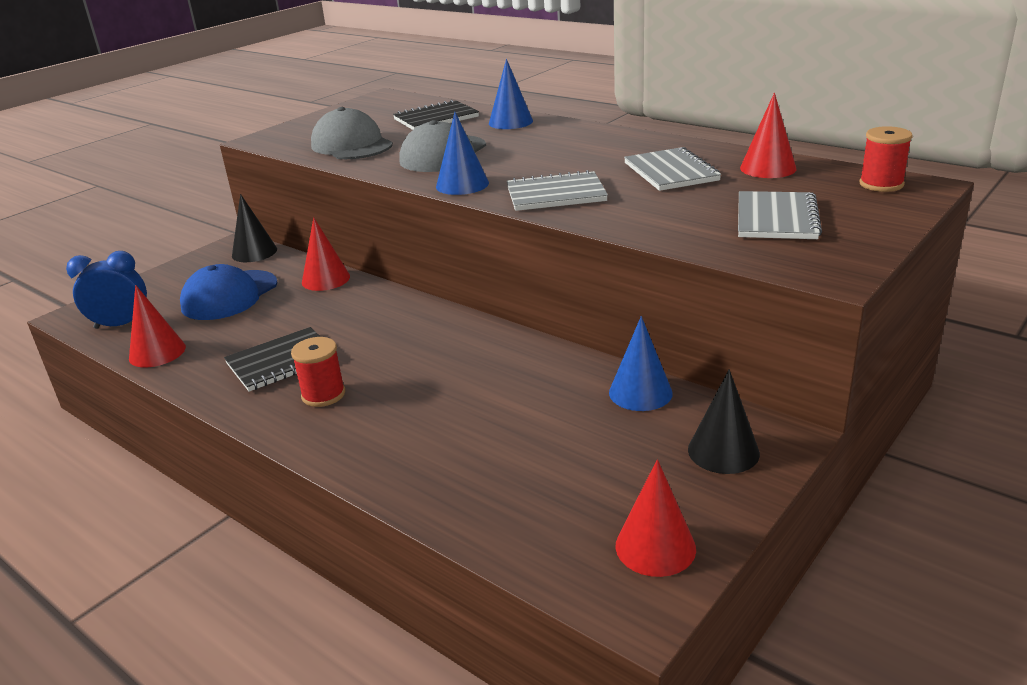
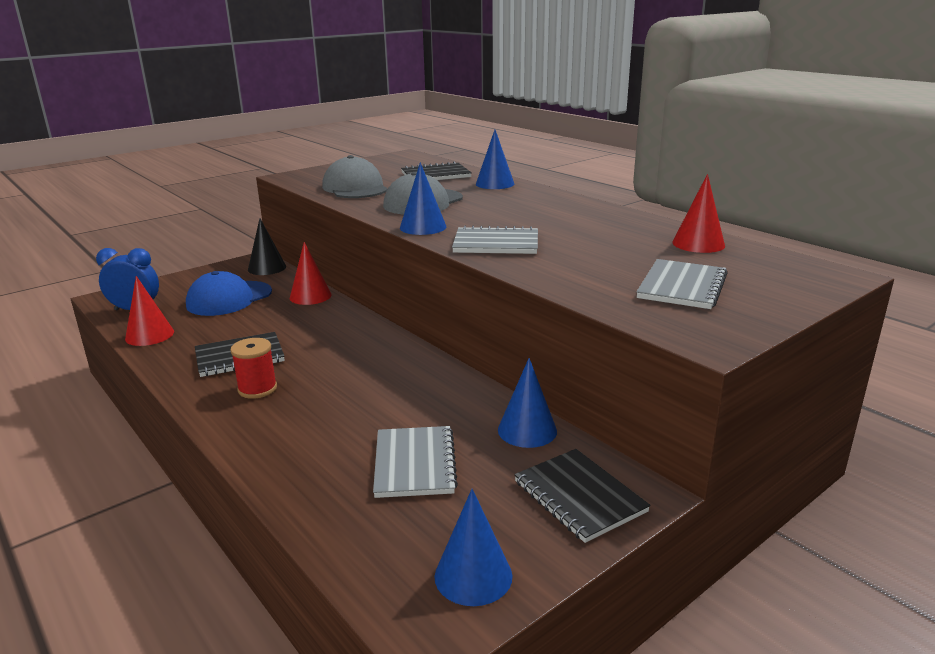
camera: 10 degrees right, 5 degrees down
red cone [615,459,696,577] -> blue cone [434,489,513,606]
grey notebook [624,147,721,191] -> grey notebook moved to [373,426,458,498]
black cone [688,369,760,474] -> black notebook [514,449,651,543]
red spool [859,126,913,192] -> none

